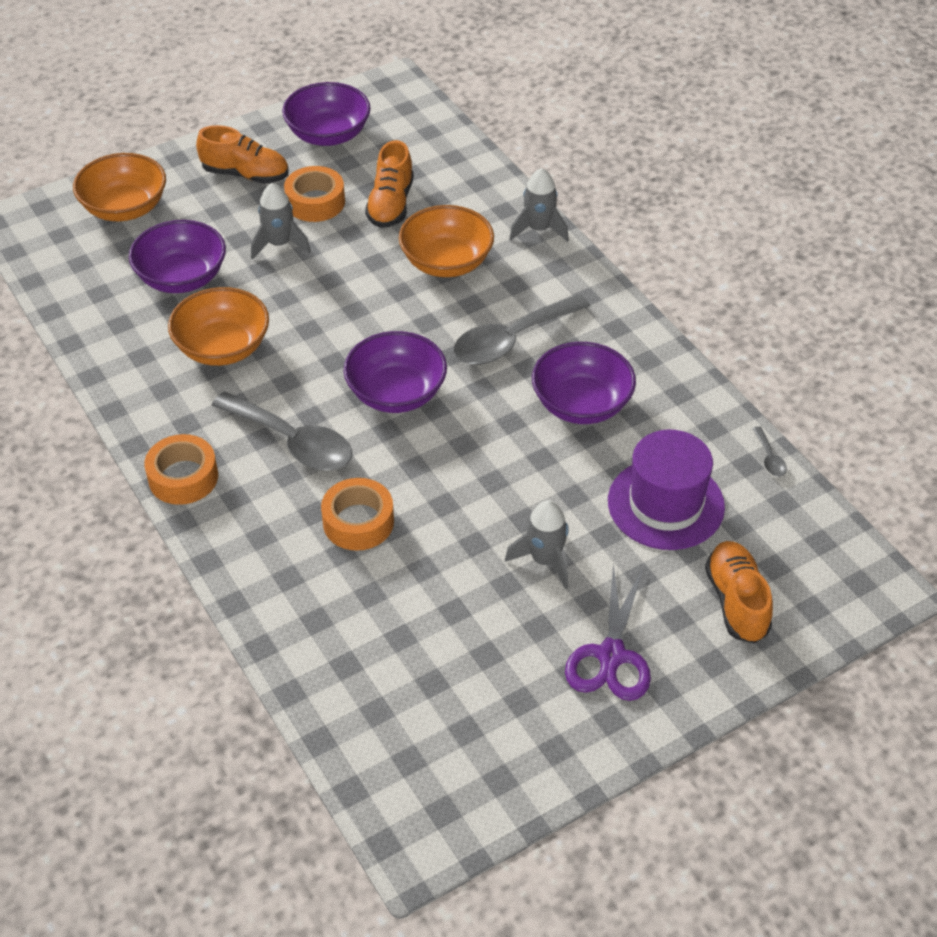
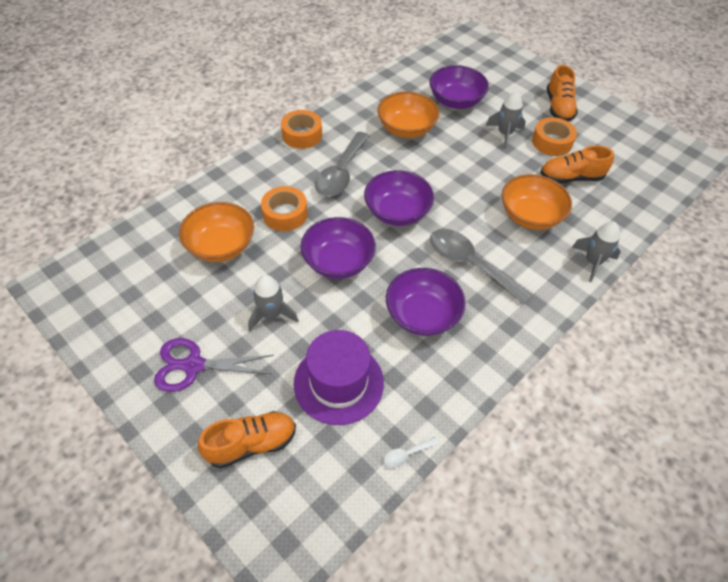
camera: 75 degrees right, 5 degrees up
orange bowl [73,153,166,221] -> orange bowl moved to [179,202,254,262]
purple bowl [282,82,371,146] -> purple bowl moved to [300,217,376,279]
grey spoon [752,426,787,477] -> white spoon [384,437,438,468]

